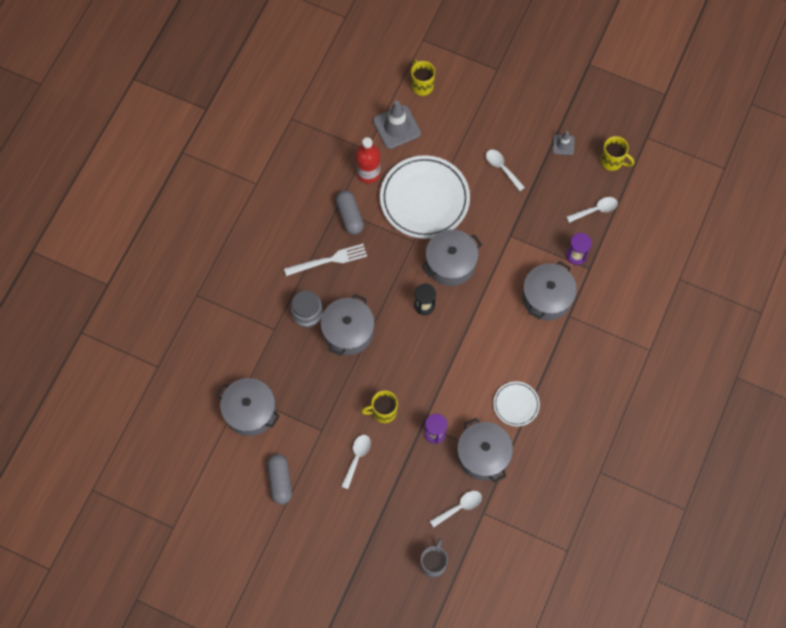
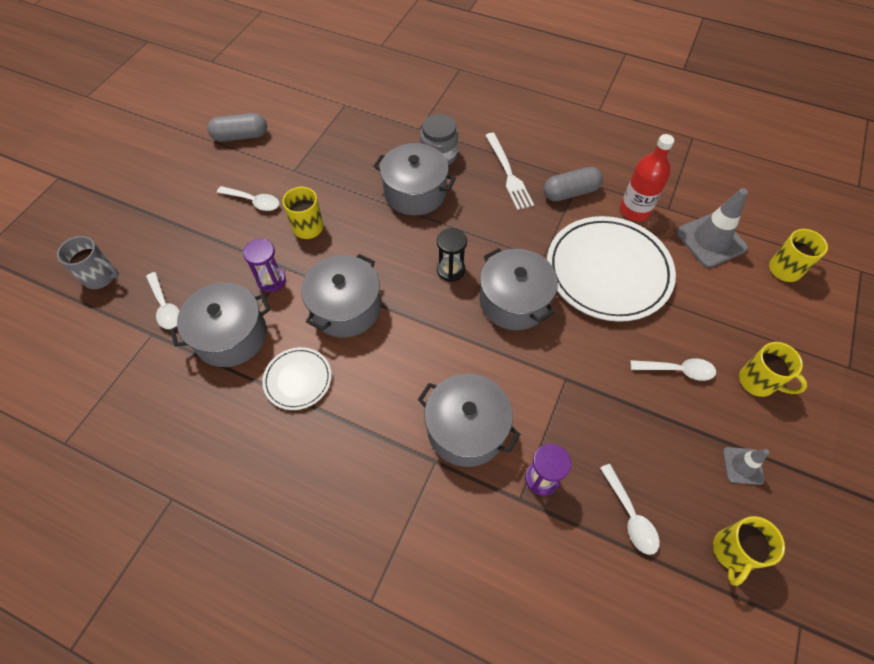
camera: 90 degrees right, 10 degrees down
grey pot [216,378,280,436] -> grey pot moved to [301,254,381,338]
white spoon [486,150,525,191] -> white spoon turned 45 degrees clockwise [630,358,716,381]
none -> yellow mug [739,342,807,397]

